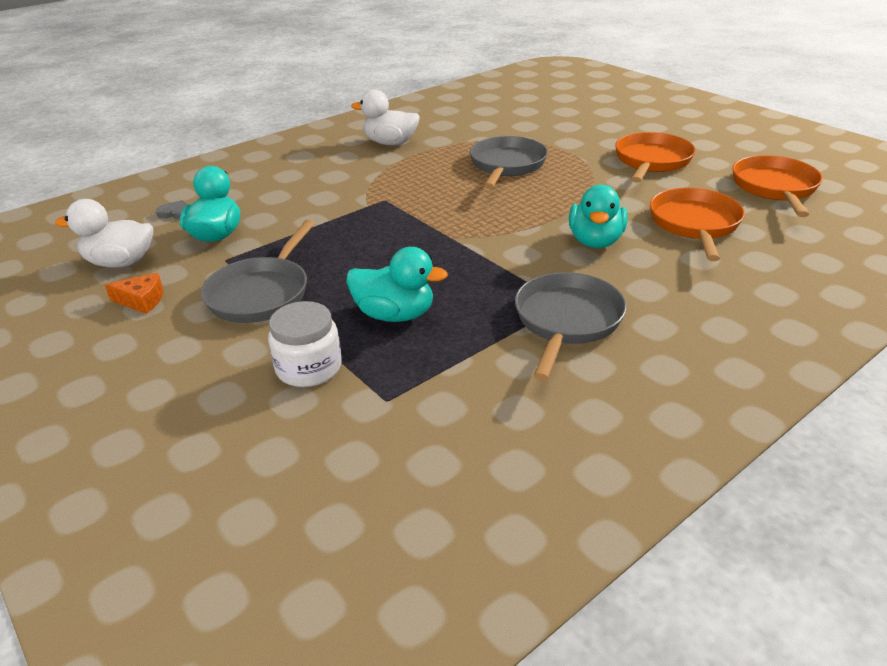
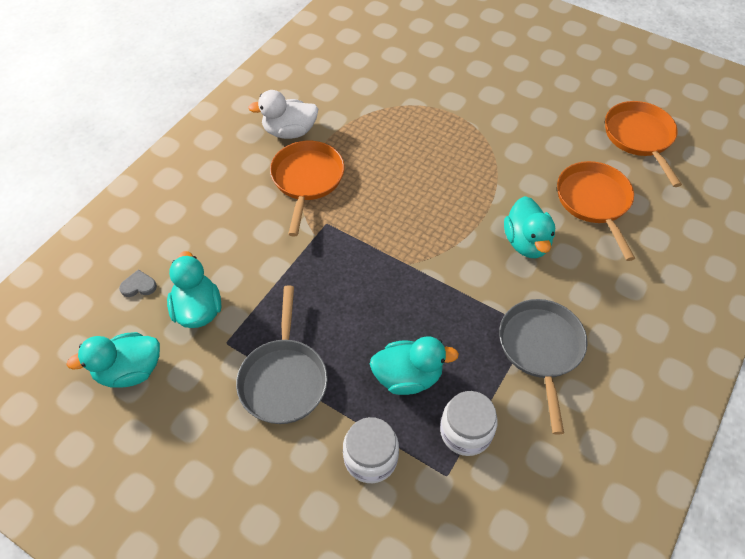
camera: 20 degrees left, 20 degrees up
white duck [55,199,153,268] -> turquoise duck [66,332,160,388]
orange cheese [105,273,163,314] -> none
grey pan [470,136,548,189] -> none
orange pan [615,132,696,183] -> orange pan moved to [270,141,344,237]
none -> white jar [440,391,498,456]

